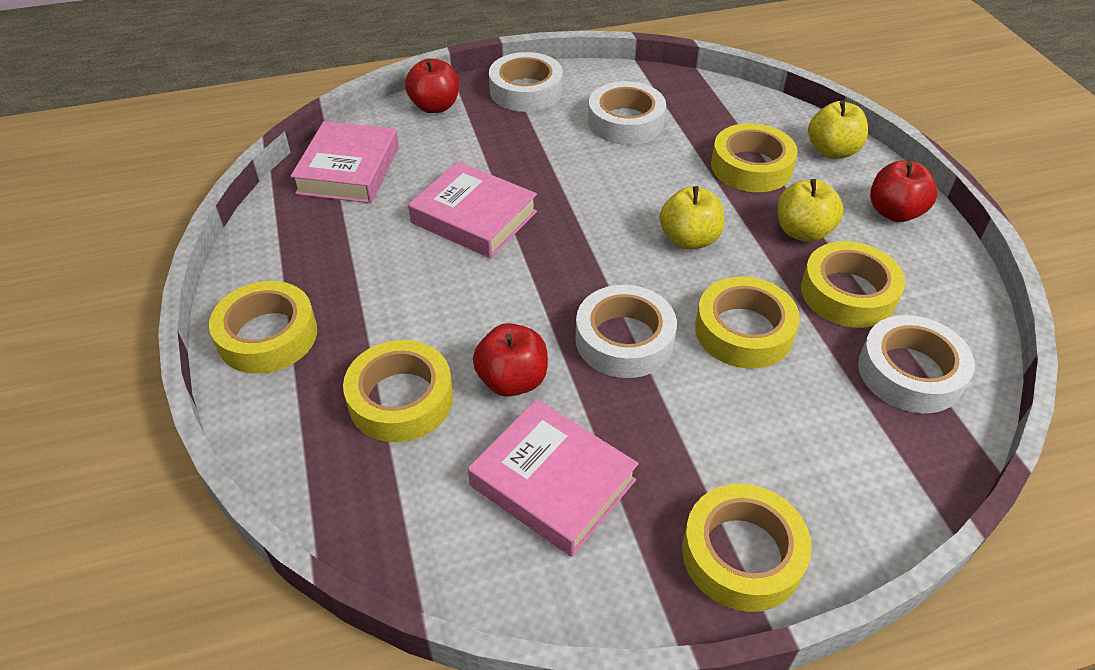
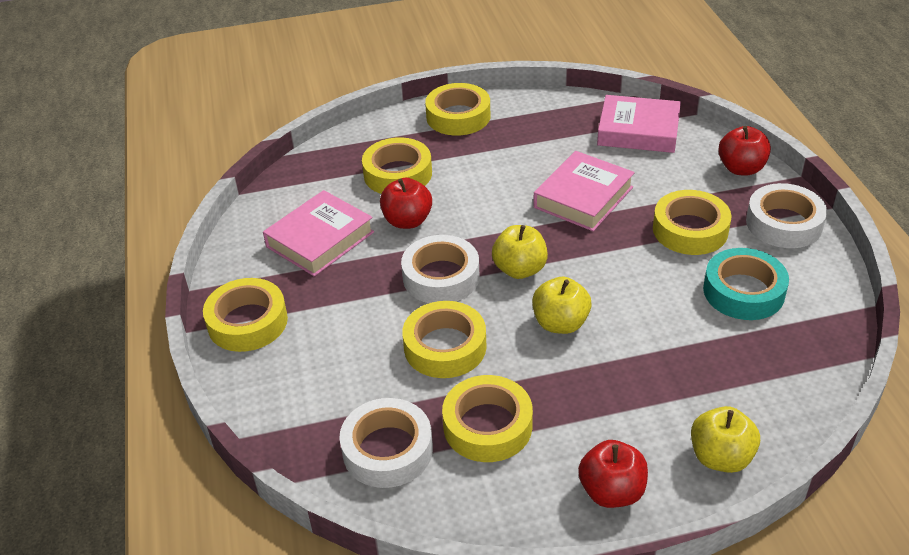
camera: 95 degrees right, 5 degrees down
white tape [588,81,666,145] -> turquoise tape [703,248,789,320]
yellow tape [711,123,798,192] -> yellow tape moved to [653,190,732,255]
yellow apple [778,179,844,242] -> yellow apple moved to [492,225,548,279]

